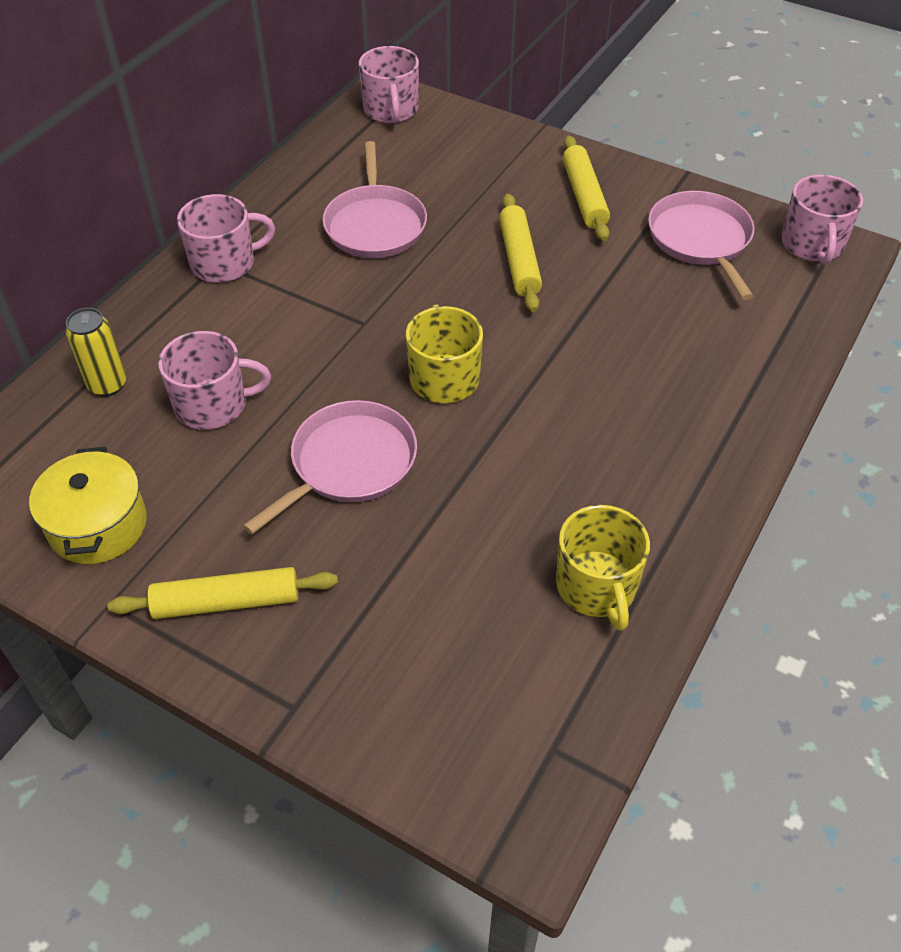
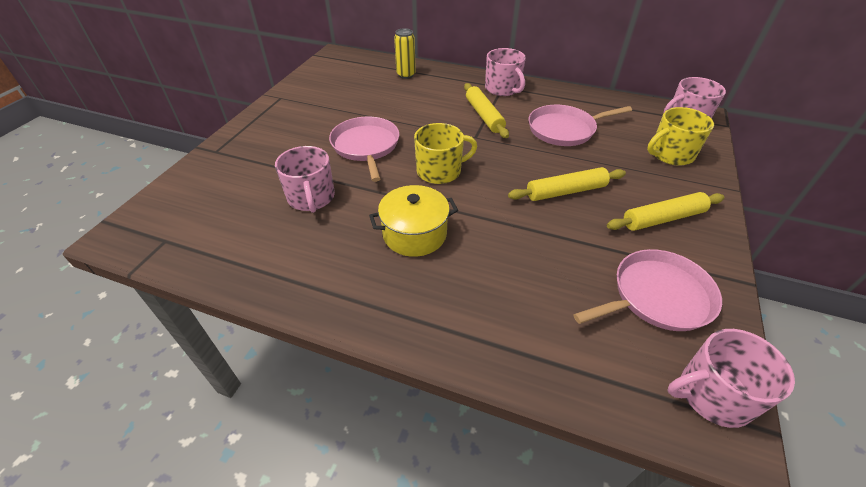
camera: 80 degrees right, 5 degrees down
yellow pot [29,447,147,564] -> yellow pot moved to [369,185,458,257]
yellow rolling pin [107,567,338,619] -> yellow rolling pin moved to [464,83,509,138]
pink mug [158,331,271,430] -> pink mug moved to [275,146,335,213]
pink pan [243,400,417,534] -> pink pan turned 135 degrees counterclockwise [329,117,399,182]
yellow mug [556,505,650,631] -> yellow mug moved to [647,107,714,166]

